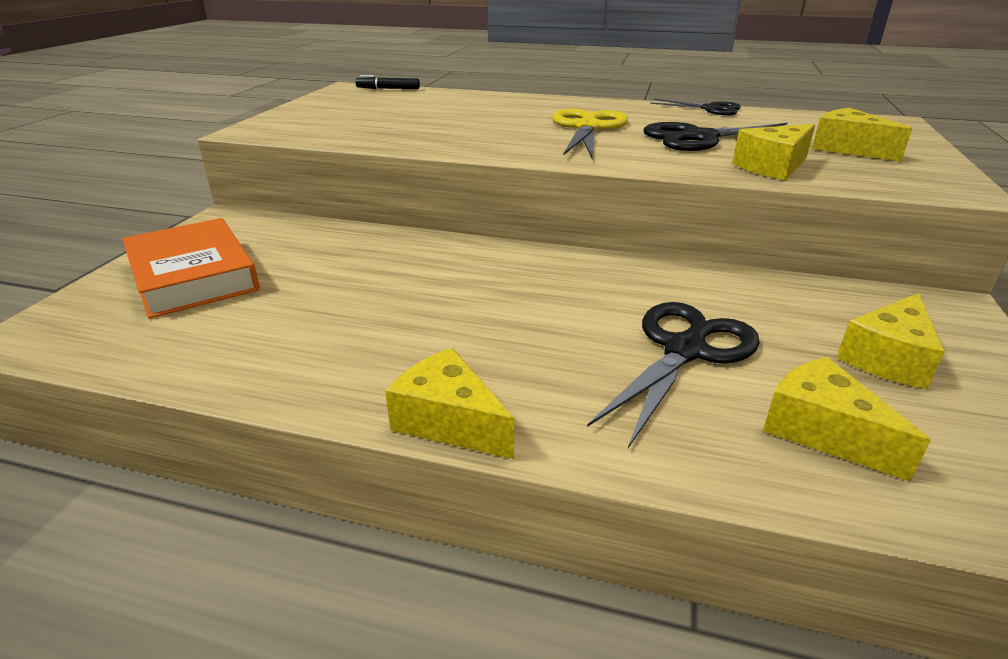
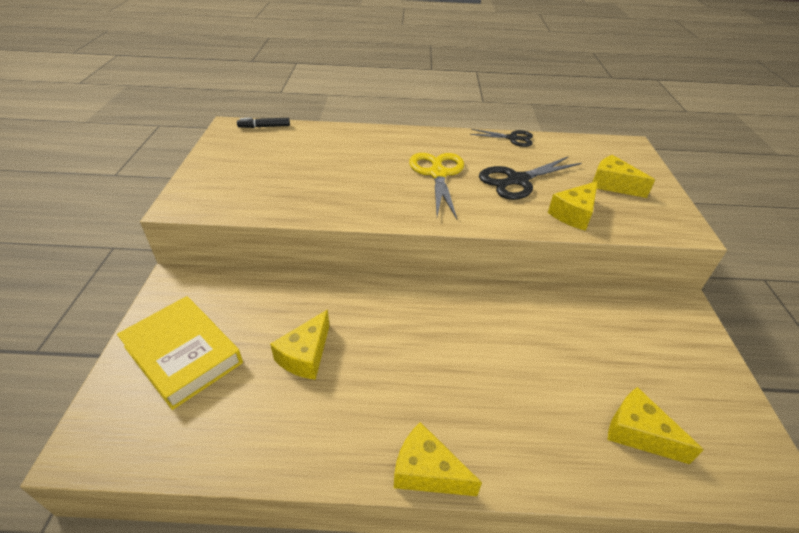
camera: 15 degrees left, 10 degrees up
orange book [122,218,260,319] -> yellow book [117,296,243,410]
black scissors [587,302,760,448] -> none
yellow cheese [837,293,945,389] -> yellow cheese moved to [270,309,329,380]

